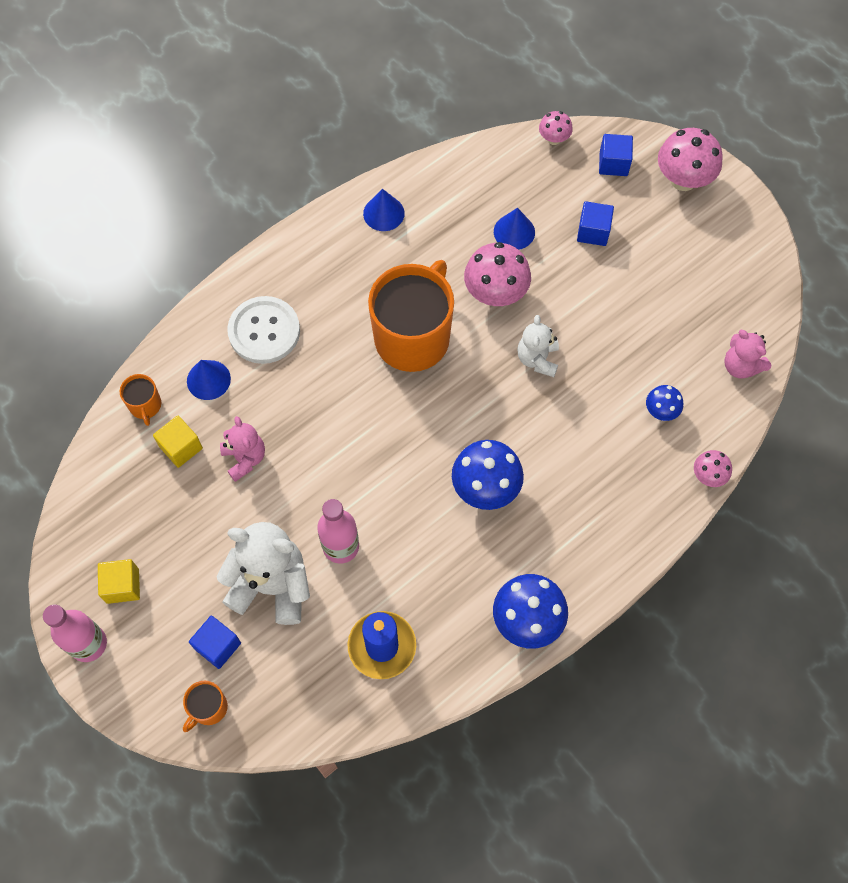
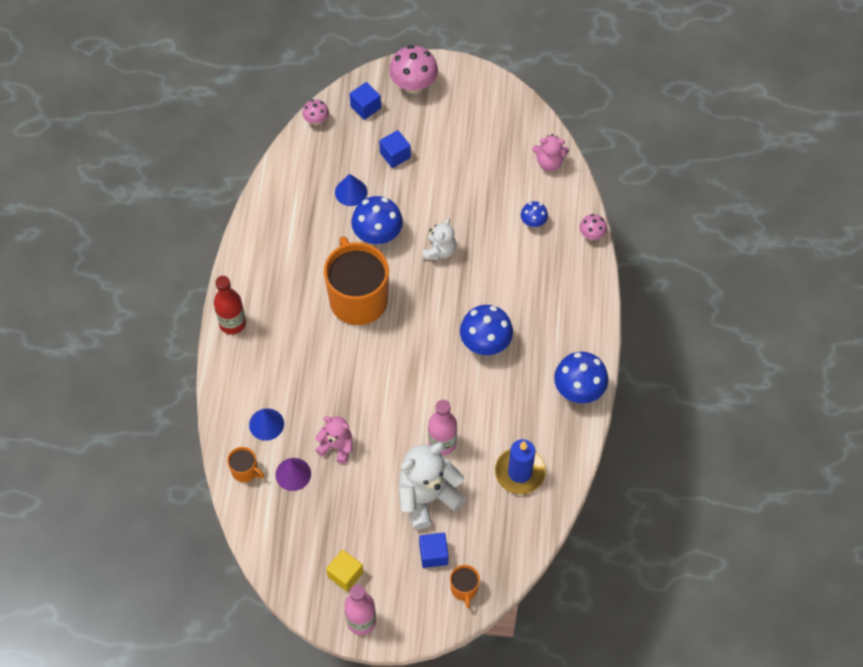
camera: 45 degrees left, 5 degrees down
yellow cube [153,415,203,468] -> purple cone [275,458,311,491]
white button [227,296,300,364] -> none
blue cone [363,189,405,231] -> none
pink mushroom [464,242,531,306] -> blue mushroom [351,196,403,245]
white teddy bear [517,315,559,377] -> white teddy bear turned 120 degrees counterclockwise [422,218,456,260]
none -> red bottle [214,276,246,335]

